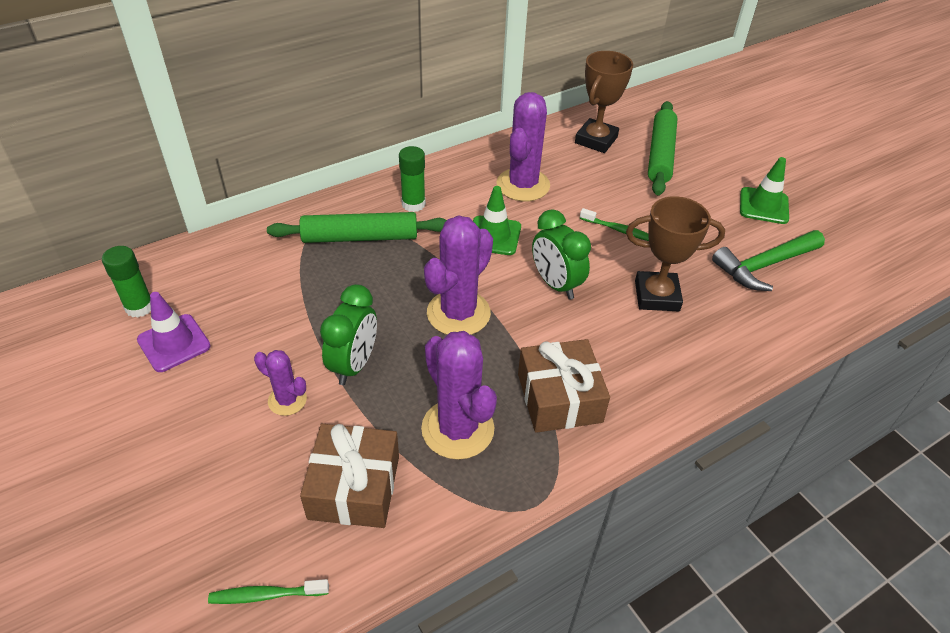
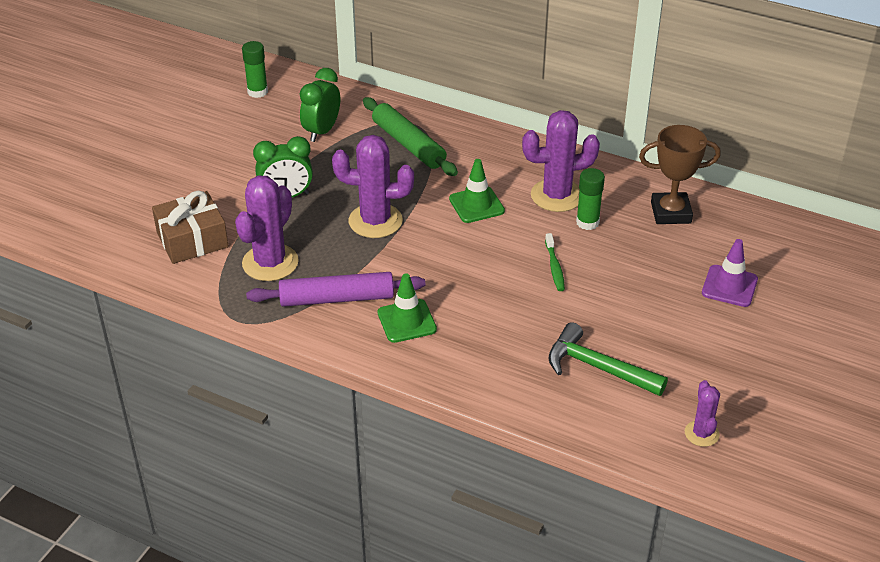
camera: 60 degrees right, 5 degrees down
purple traffic cone [137,292,211,372] -> purple traffic cone moved to [702,239,758,307]
green toothbrush [208,579,329,604] -> none
purple cactus [254,350,307,416] -> purple cactus moved to [685,380,720,447]
green glue stick [399,146,426,212] -> green glue stick moved to [576,168,605,230]
brown gift [518,339,610,433] -> purple rolling pin [246,272,425,307]
green clock [532,209,591,300] -> green clock moved to [300,68,340,142]
brown trophy [626,196,725,311] -> none
green rolling pin [648,101,678,195] -> none
green traffic cone [740,157,789,224] -> green traffic cone moved to [378,273,437,343]

